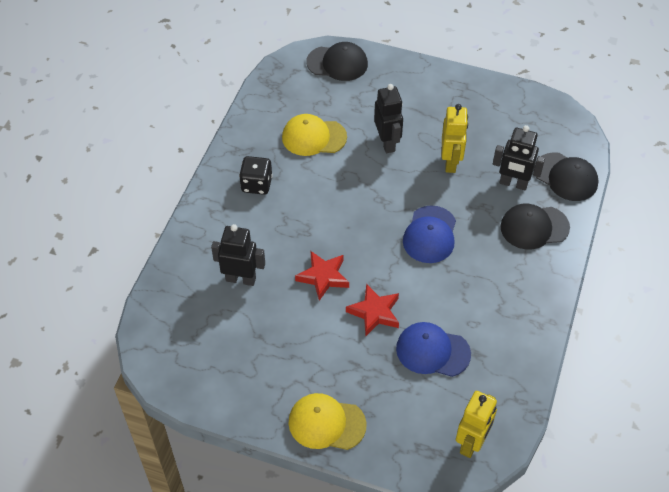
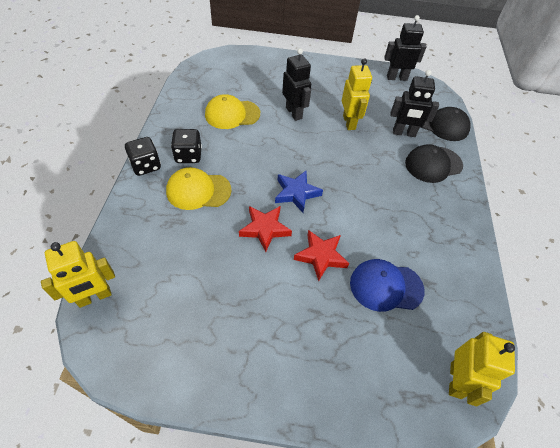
camera: 15 degrees left, 0 degrees up
black robot [211,224,265,286] -> black robot moved to [384,15,427,81]
yellow cap [288,393,367,450] -> yellow cap moved to [166,167,232,210]
black cap [306,42,368,81] -> none
blue cap [403,205,456,263] -> none
none -> yellow robot [41,241,115,308]
none -> black dice [125,137,161,176]
none -> blue star [275,171,323,213]

